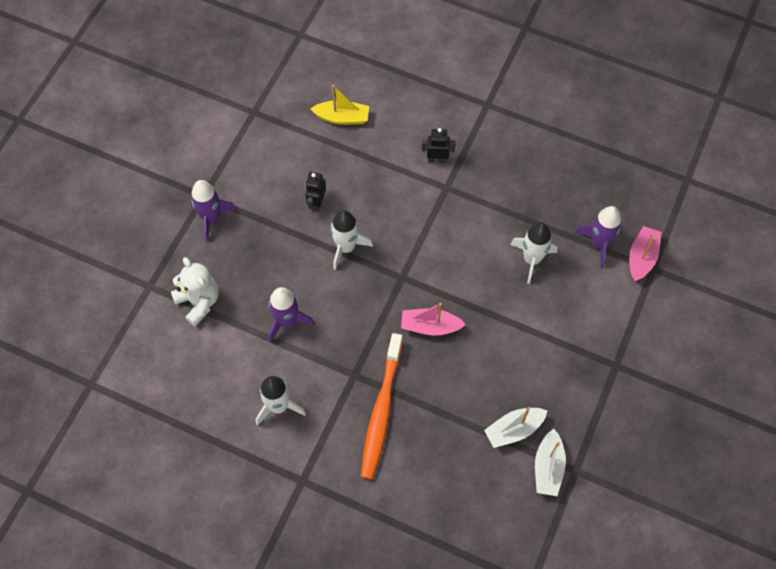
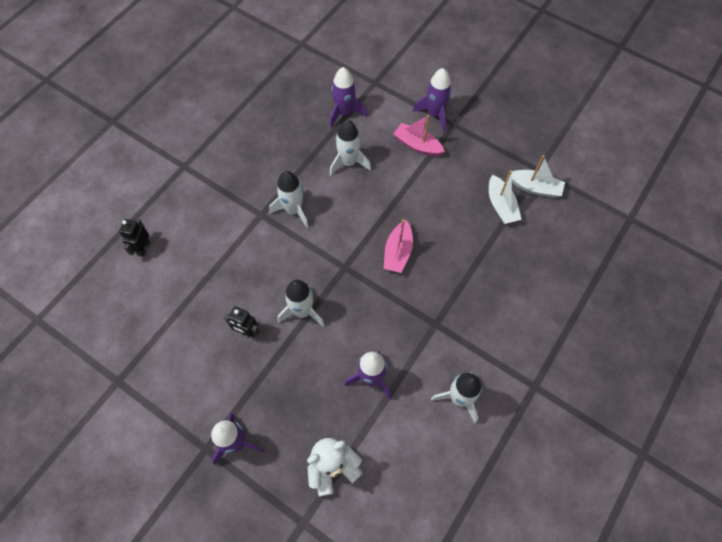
camera: 80 degrees left, 0 degrees up
yellow boat [311,85,369,125] -> none
orange toothbrush [361,333,403,479] -> none
black robot [422,128,455,163] -> black robot moved to [119,219,150,257]
pink boat [629,226,661,281] -> pink boat moved to [394,115,445,156]
none -> white rocket [269,171,309,228]
none -> purple rocket [413,68,452,132]

